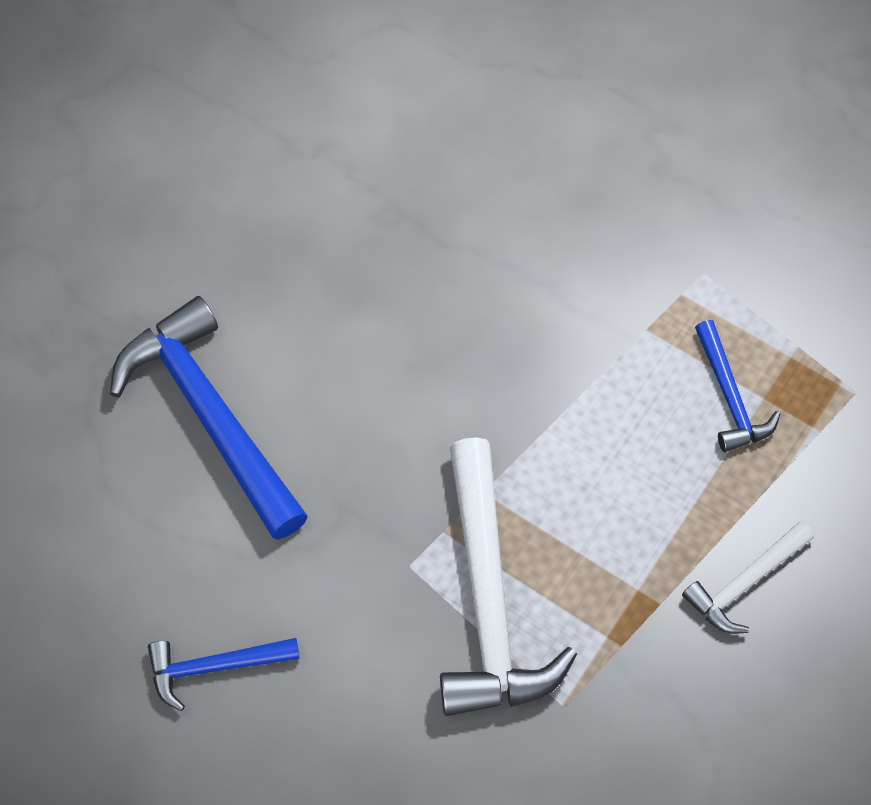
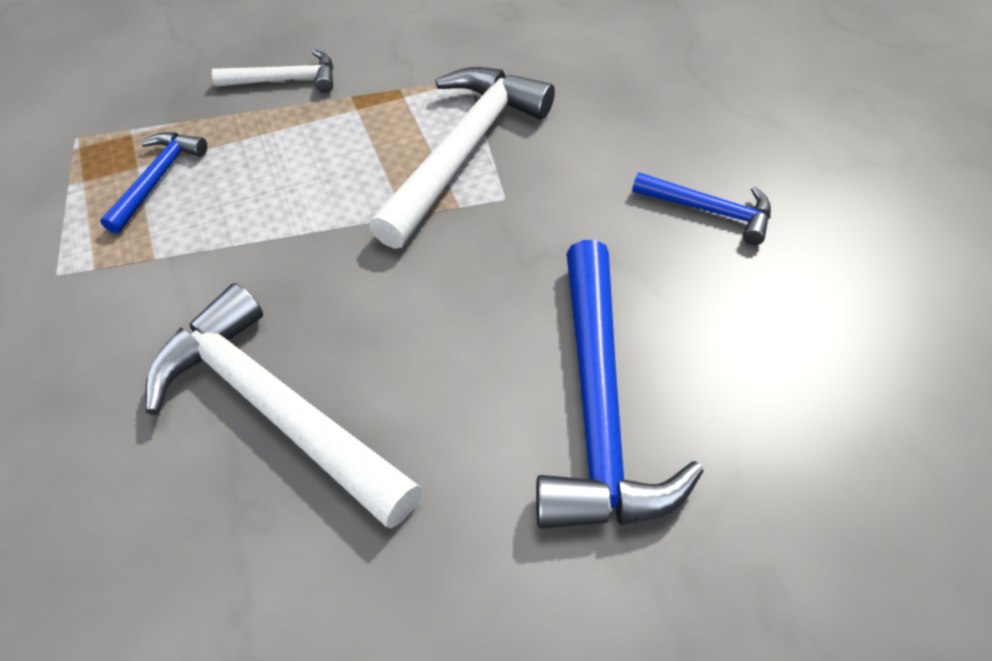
camera: 145 degrees left, 10 degrees down
none -> white hammer [145,283,422,529]

